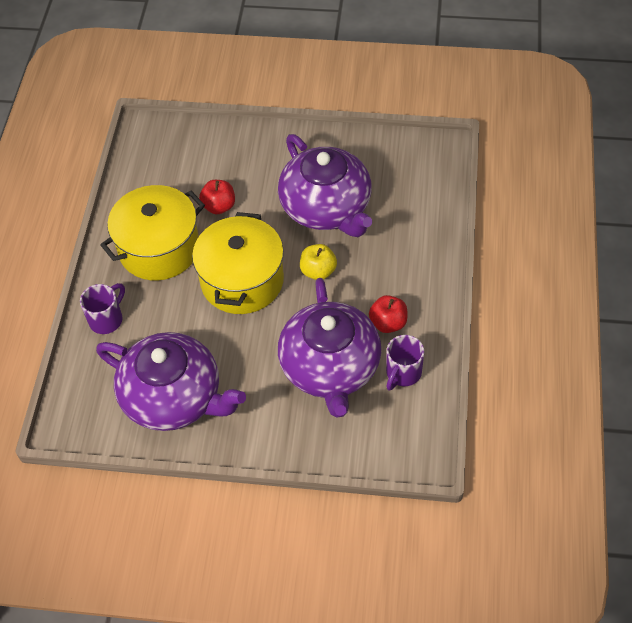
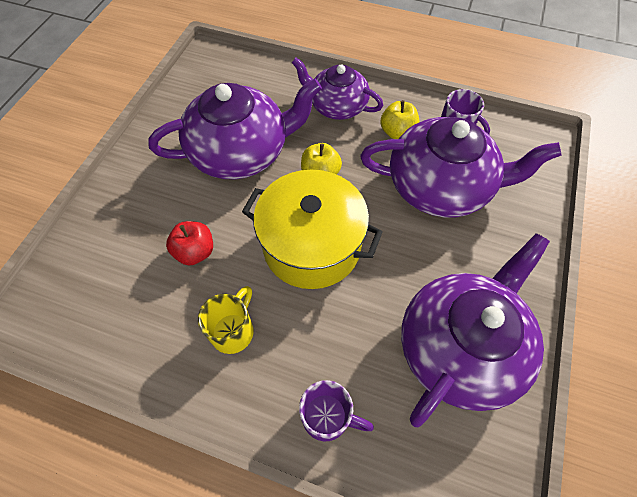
camera: 80 degrees left, 5 degrees up
purple mug [80,283,125,334] -> purple mug turned 150 degrees clockwise [299,380,374,441]
yellow pot [100,185,205,281] -> yellow mug [198,286,254,354]
red apple [369,295,408,333] -> yellow apple [380,100,420,139]
none -> purple teapot [292,58,383,120]

